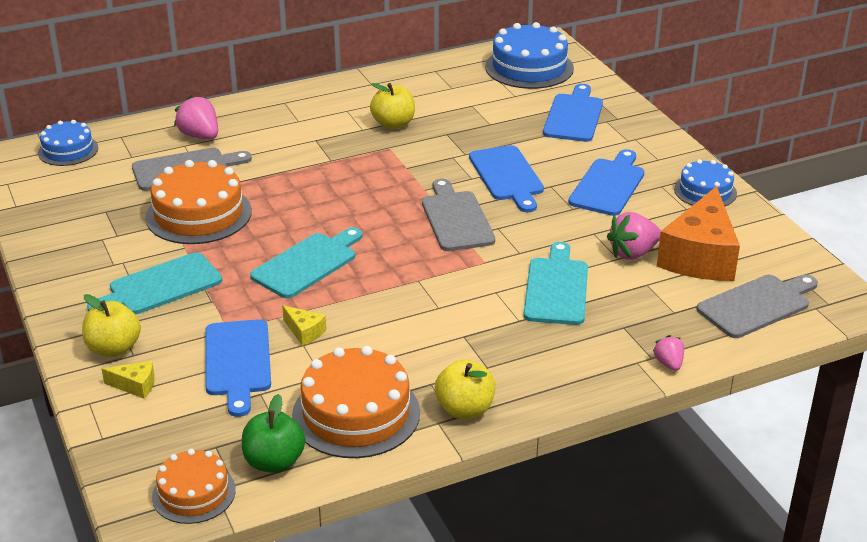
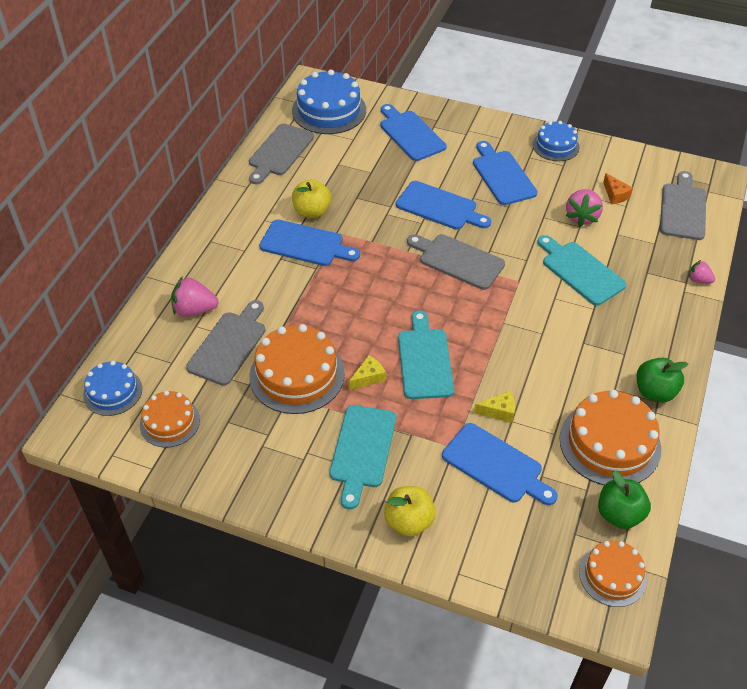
camera: 45 degrees left, 15 degrees up
yellow cheese [102,361,155,399] -> yellow cheese moved to [349,355,386,390]
yellow apple [435,360,495,419] -> green apple [637,357,688,402]
orange cheese [657,186,740,281] -> orange cheese [603,173,633,204], size x0.41
none -> orange cake [140,391,200,448]
none -> grey cutting board [249,124,314,184]
none -> blue cutting board [259,219,360,266]

